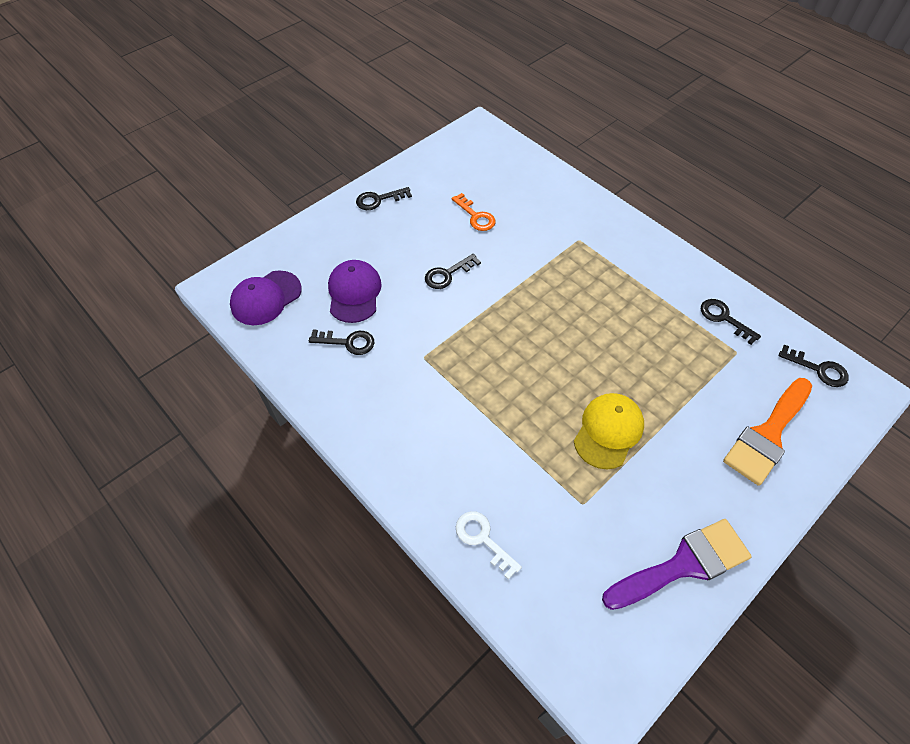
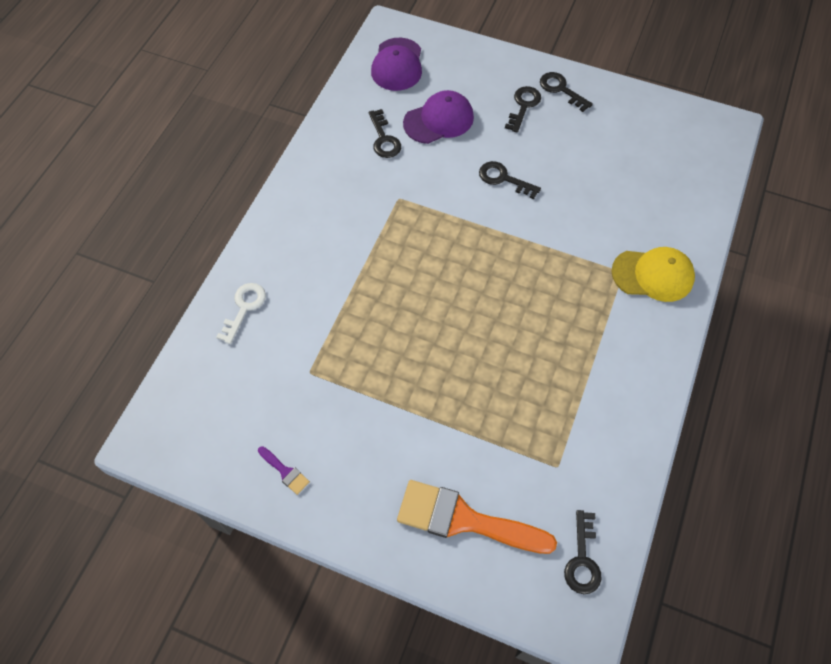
camera: 65 degrees right, 5 degrees up
purple cap [230,270,302,325] -> purple cap turned 105 degrees counterclockwise [371,38,422,91]
orange key [452,193,496,231] -> none
yellow cap [574,393,644,469] -> yellow cap moved to [611,247,695,302]
purple brush [602,519,752,610] -> purple brush [258,446,310,495], size x0.42
black key [701,299,761,345] -> black key moved to [505,86,541,133]

